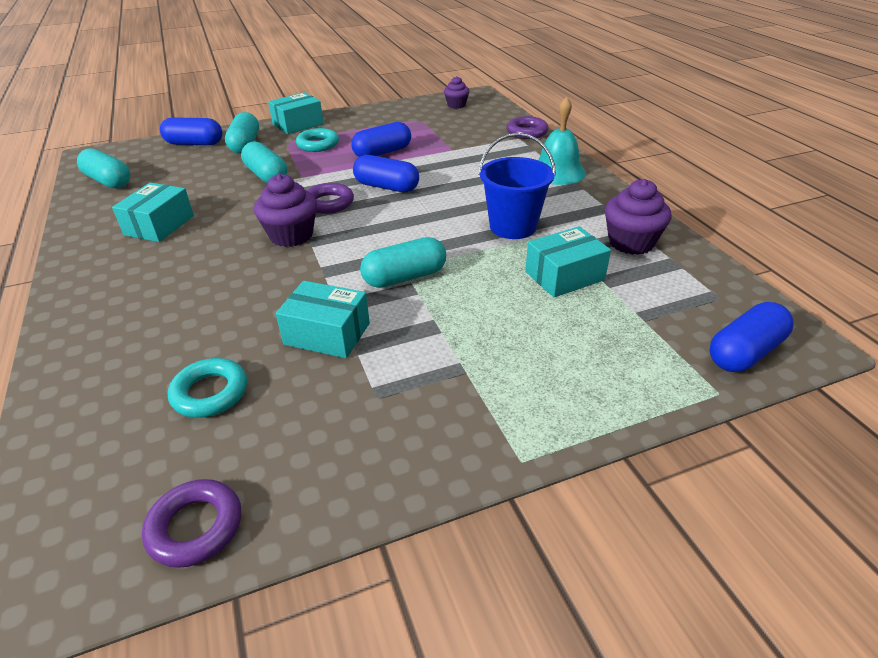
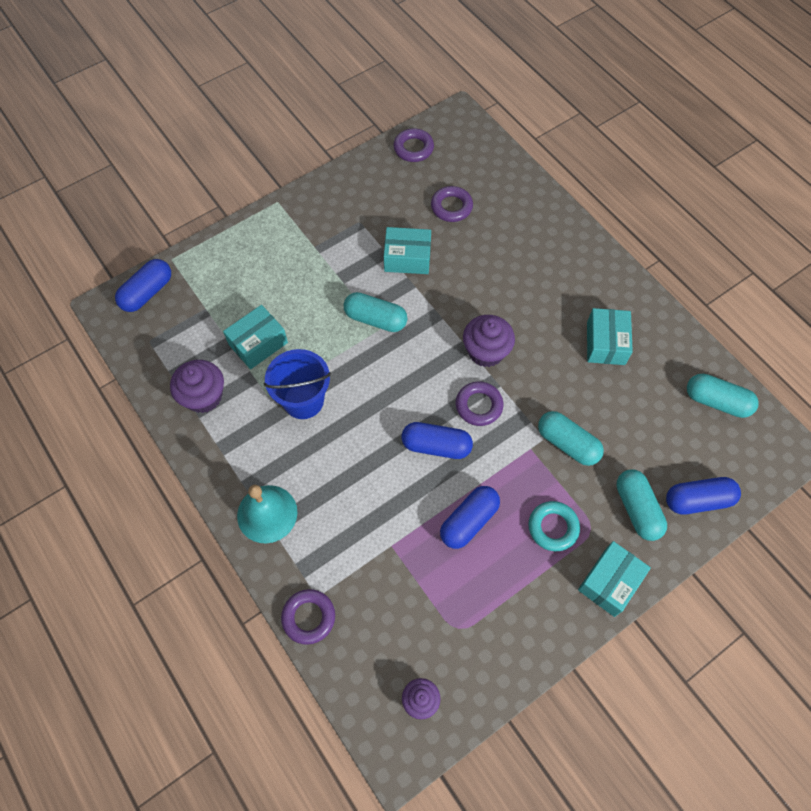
camera: 165 degrees right, 25 degrees up
turquoise ring [168,358,247,418] -> purple ring [431,186,473,222]
turquoise capsule [360,237,446,288] -> turquoise capsule turned 60 degrees clockwise [344,292,407,332]

